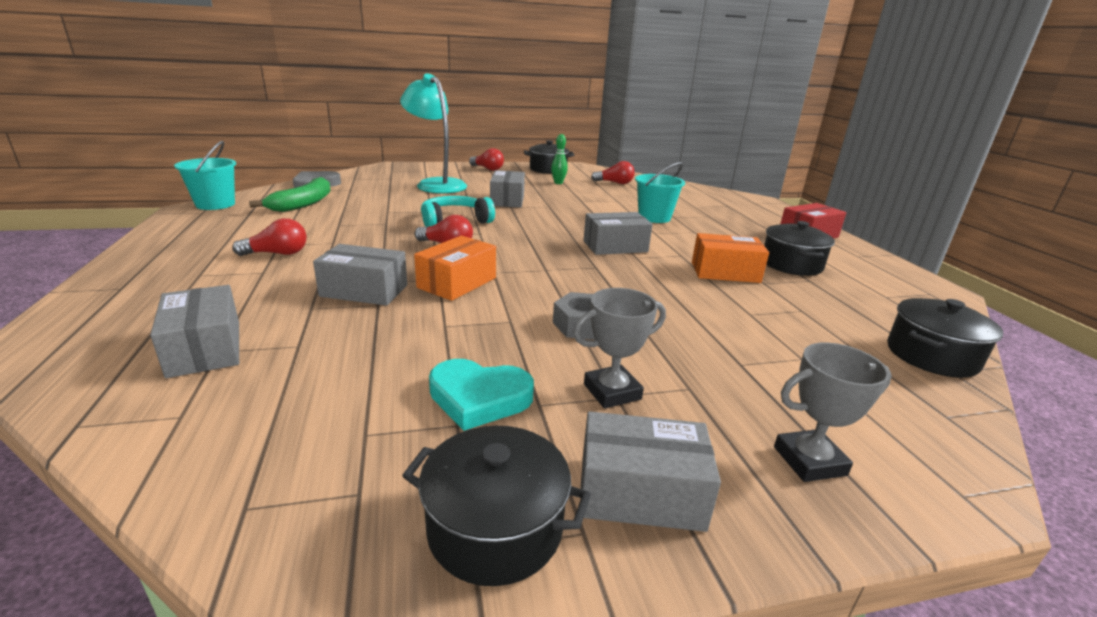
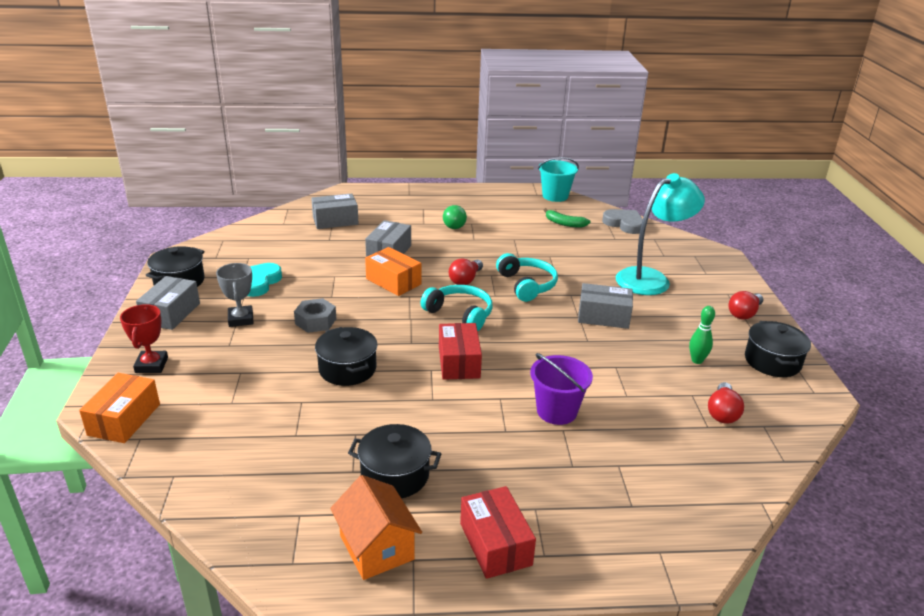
camera: 100 degrees right, 5 degrees up
red light bulb [232,218,306,256] -> green light bulb [443,205,467,229]
green banana [249,177,331,212] -> green banana [544,208,591,228], size x0.65
grey box [583,212,653,255] -> red box [439,323,482,380]
turquoise bucket [635,162,685,223] -> purple bucket [530,353,593,425]
orange box [692,233,769,283] -> orange box moved to [79,373,160,443]
grey trophy [774,343,892,482] -> red trophy [120,304,168,373]
black pot [887,298,1003,378] -> black pot moved to [315,327,377,386]
none -> orange house [330,475,422,580]
none -> turquoise headphones [421,285,493,331]

